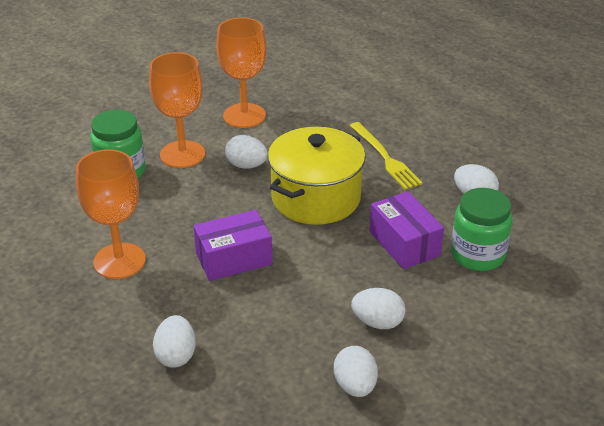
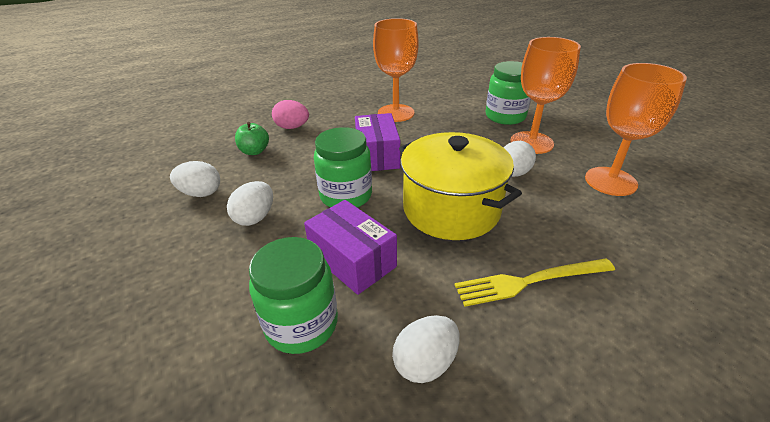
camera: 105 degrees right, 0 degrees up
white egg [153,315,196,368] -> pink egg [272,100,309,129]
purple box [370,191,444,269] -> purple box turned 60 degrees clockwise [304,200,397,295]
none -> green apple [235,122,269,155]
none -> green jar [314,127,372,208]

